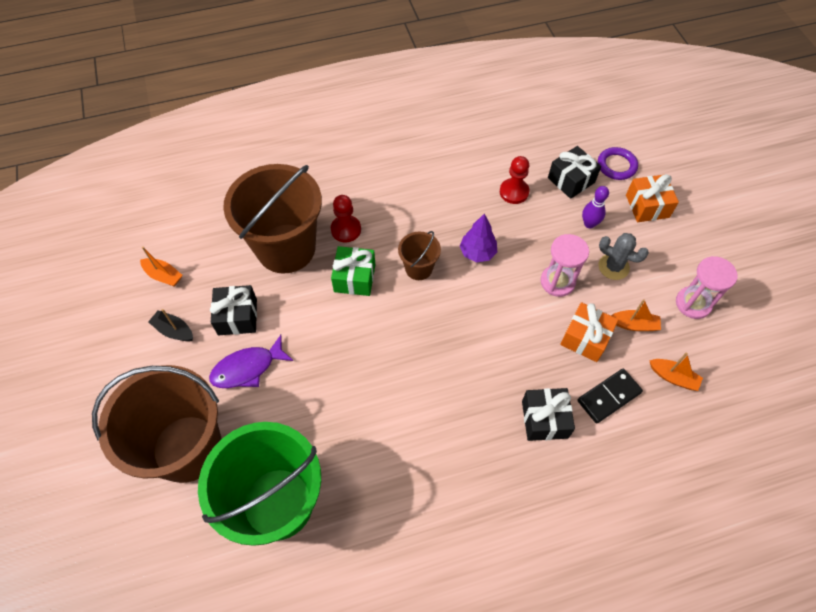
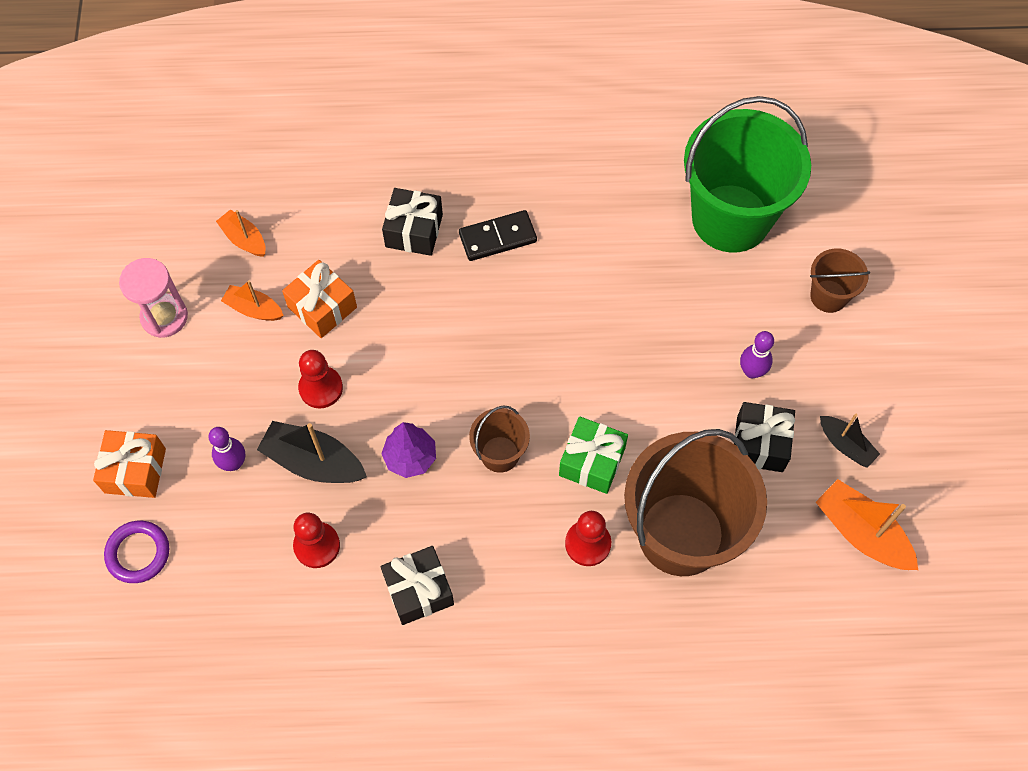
camera: 165 degrees left, 5 degrees up
brown bucket [92,365,222,483] -> brown bucket [810,248,870,313], size x0.46
orange boat [140,247,182,286] -> orange boat [816,479,918,570], size x1.64
purple fish [209,335,293,388] -> purple bowling pin [740,331,774,378]
pink hourglass [540,234,589,297] -> red pawn [298,350,343,408]
black gift [548,146,601,199] -> black gift moved to [381,546,454,625]
black domino [578,369,643,424] -> black domino moved to [459,210,537,261]
grey cactus [599,233,649,280] -> none
none -> black boat [257,421,367,483]

